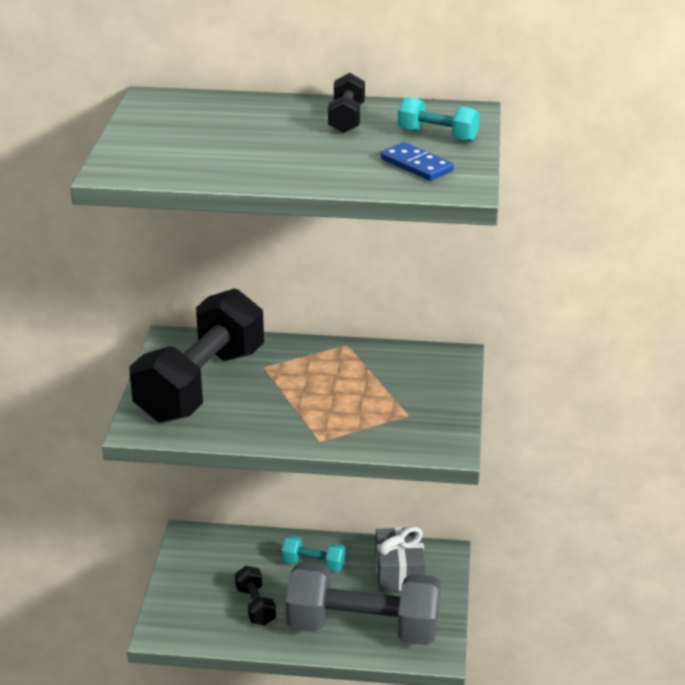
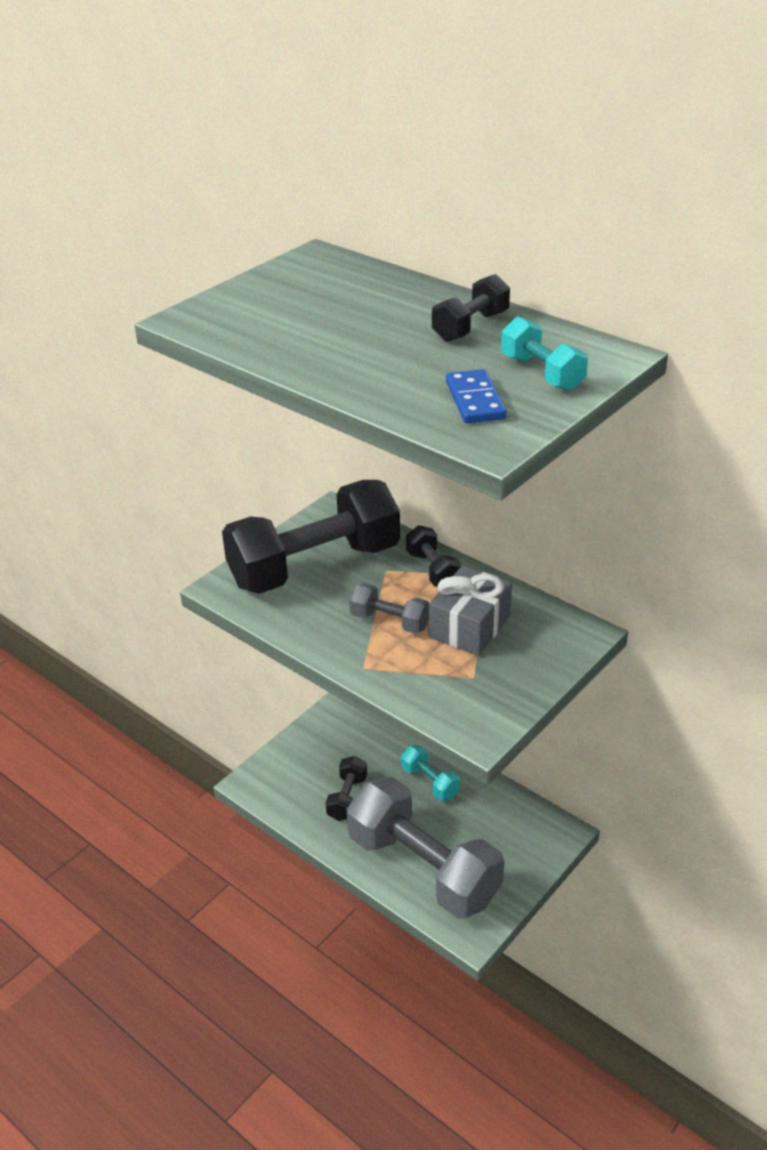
camera: 35 degrees right, 5 degrees up
grey gift [375,526,426,592] -> grey gift moved to [429,566,512,656]
none -> grey dumbbell [349,583,429,634]
none -> black dumbbell [406,525,462,587]

